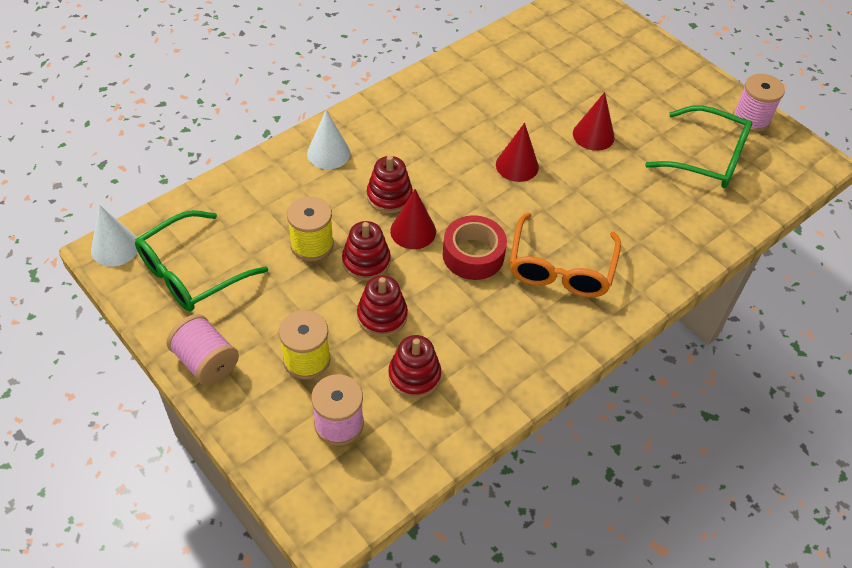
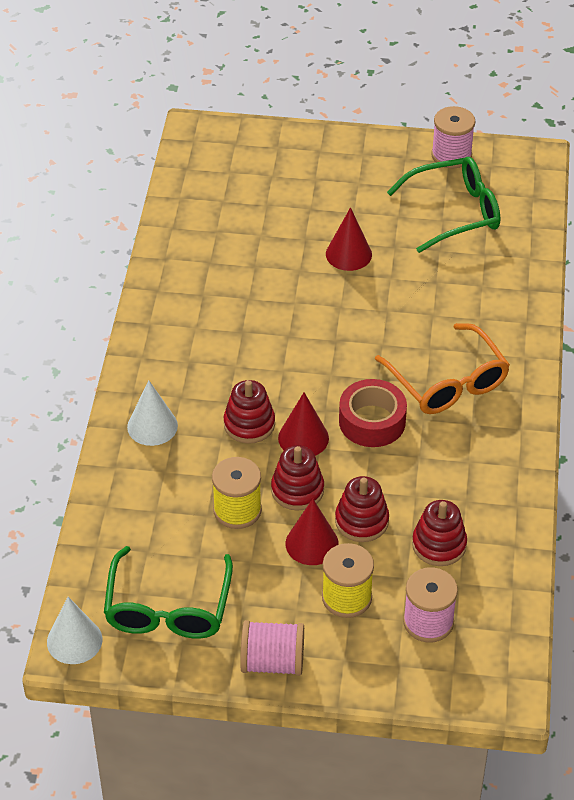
camera: 40 degrees left, 5 degrees down
red cone [496,123,539,182] -> red cone moved to [286,499,339,565]

